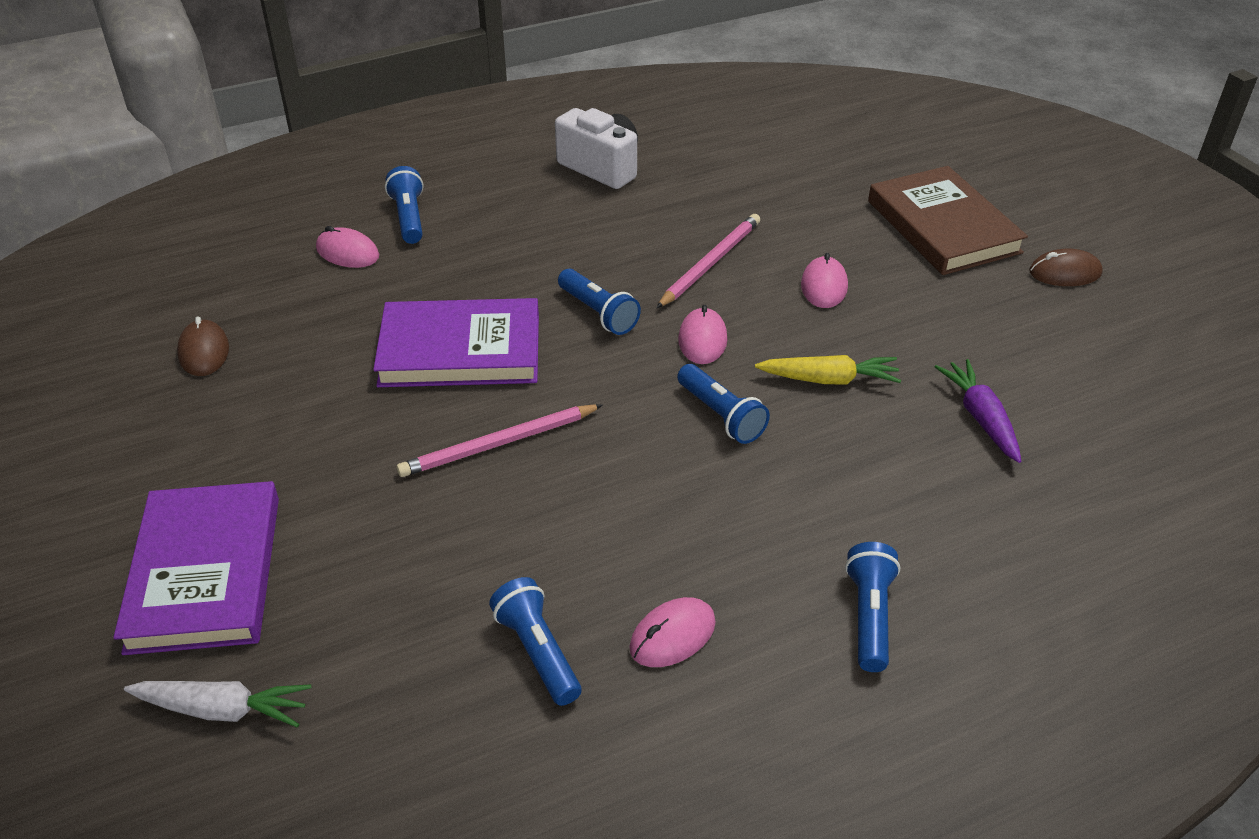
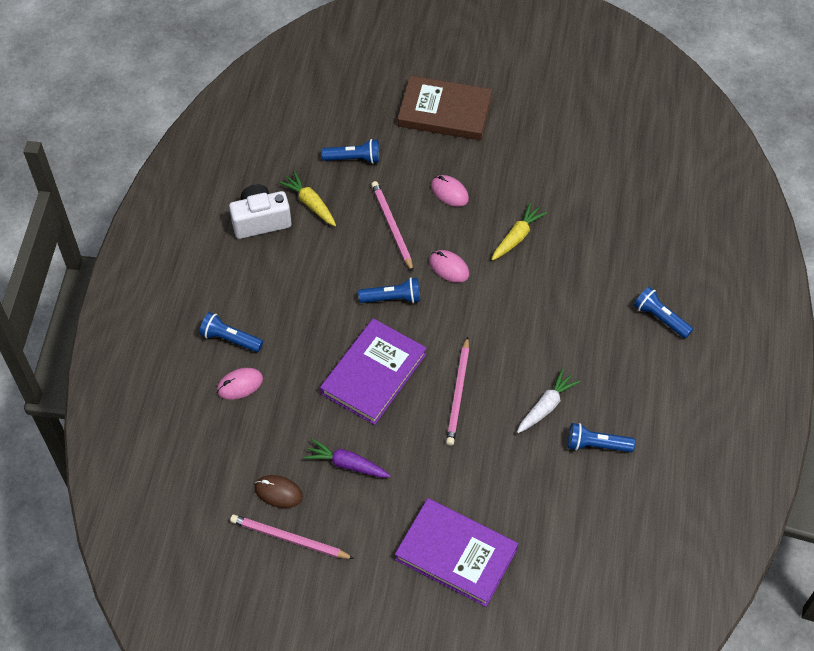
camera: 55 degrees left, 15 degrees up
white carrot [124,681,311,728] -> white carrot moved to [517,369,580,433]
pink mouse [629,597,716,667] -> none
blue flashlight [677,364,770,444] -> blue flashlight moved to [321,139,380,164]
purple carrot [935,359,1021,463] -> purple carrot moved to [304,439,391,478]
brown mouse [1029,249,1103,286] -> none
none -> pink pencil [230,515,355,559]
none -> yellow carrot [279,171,336,226]

